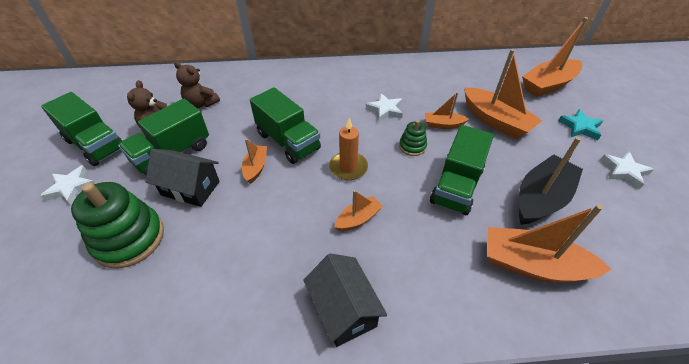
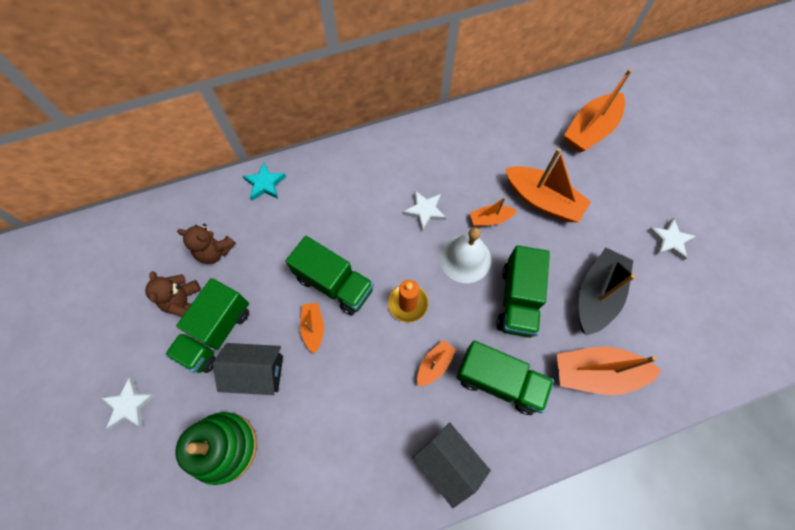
camera: 15 degrees left, 20 degrees up
green truck [41,92,123,166] -> green truck moved to [456,341,554,415]
green stacking toy [399,120,427,156] -> white bell [440,227,491,283]
turquoise star [558,109,603,141] -> turquoise star moved to [243,163,286,200]

